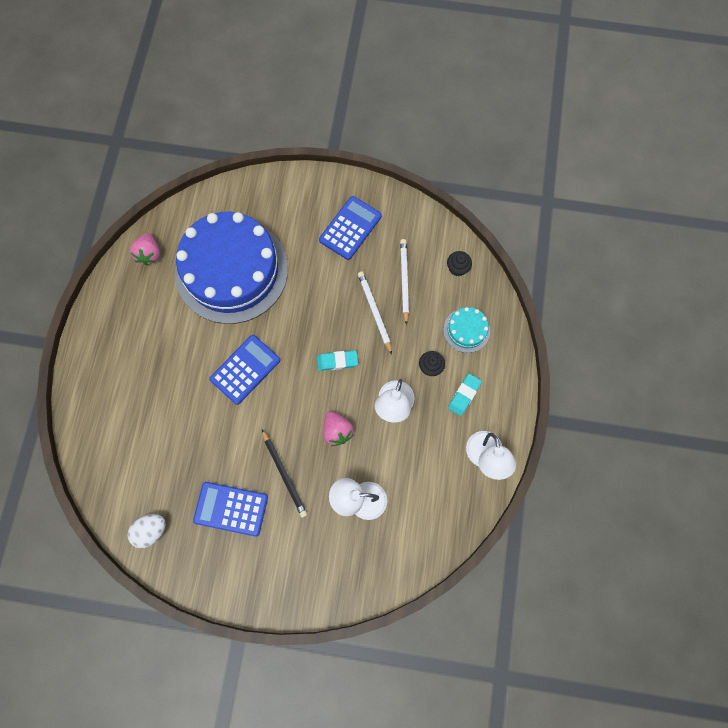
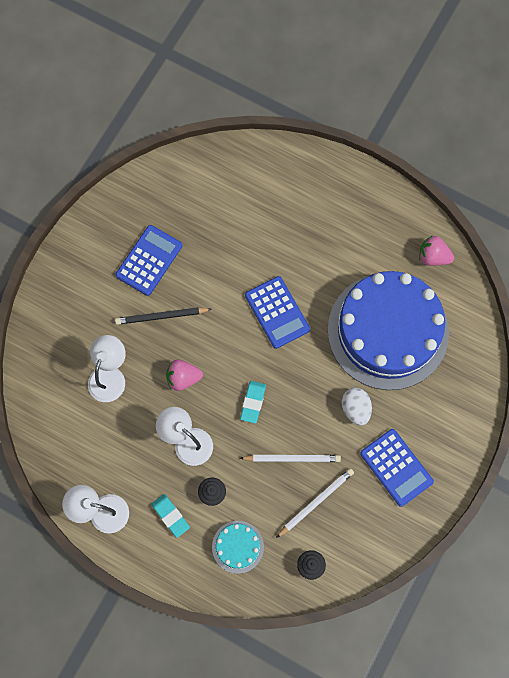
camera: 110 degrees right, 0 degrees up
white egg [128,514,165,548] -> white egg moved to [342,388,372,425]
white pencil [400,239,409,325] -> white pencil turned 60 degrees counterclockwise [276,468,354,538]

